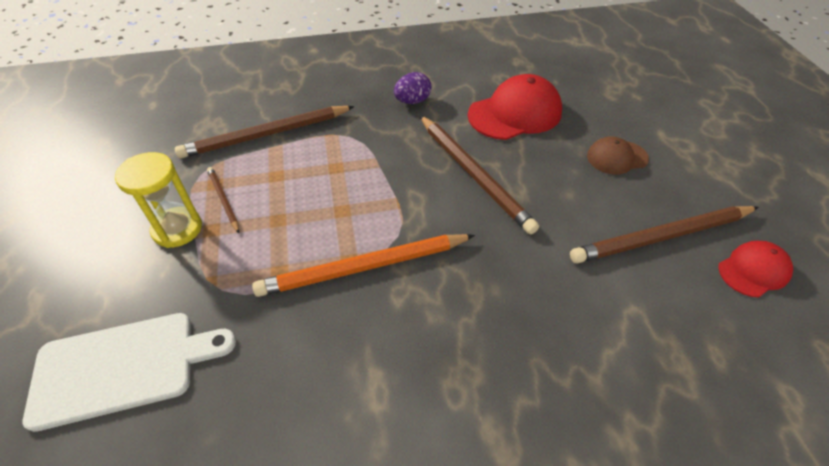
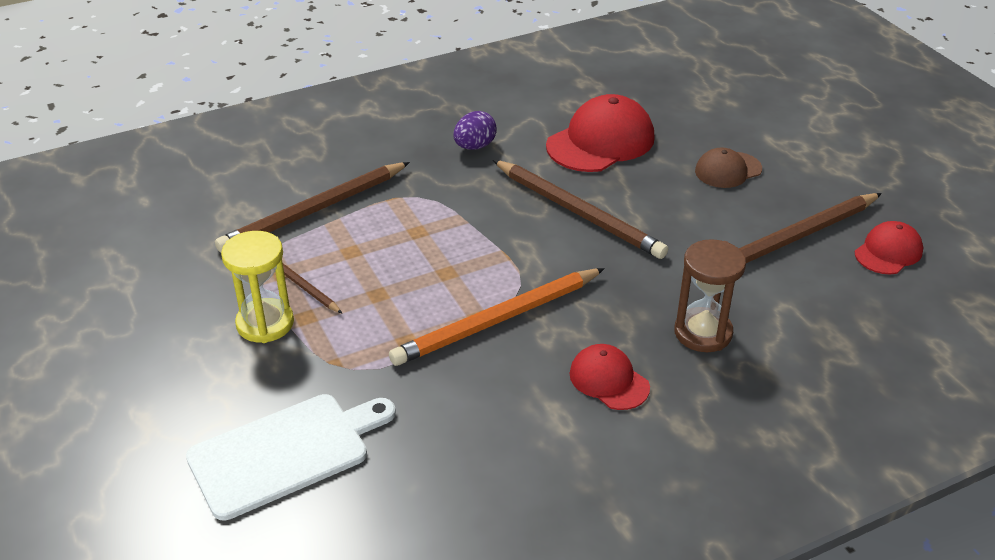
camera: 15 degrees left, 10 degrees down
none -> red cap [569,344,650,410]
none -> brown hourglass [674,239,746,352]

